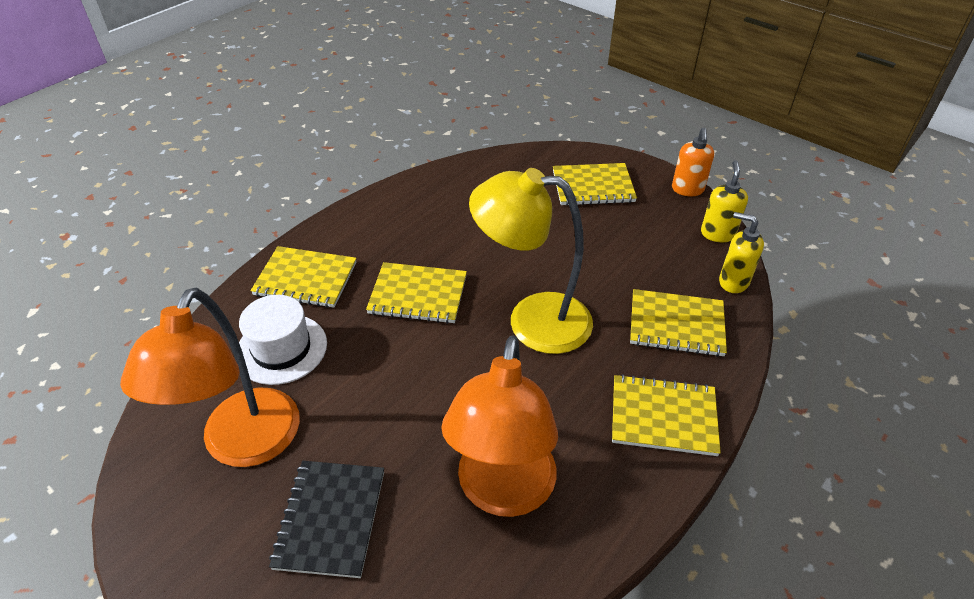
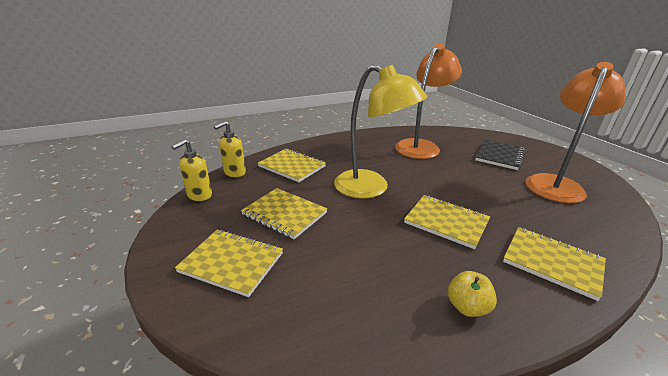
camera: 155 degrees left, 15 degrees down
white hat [239,295,327,385] -> none
yellow notebook [612,374,721,456] -> yellow notebook moved to [241,188,327,239]
orange soap dispenser [672,128,714,196] -> none
yellow soap dispenser [719,212,764,293] -> yellow soap dispenser turned 75 degrees clockwise [214,121,246,177]
none -> yellow apple [448,271,497,317]

